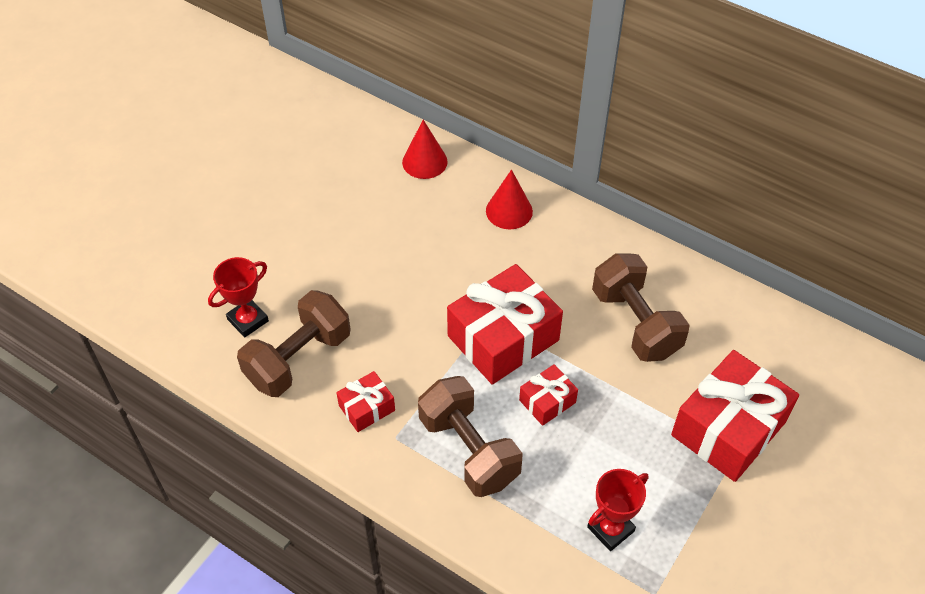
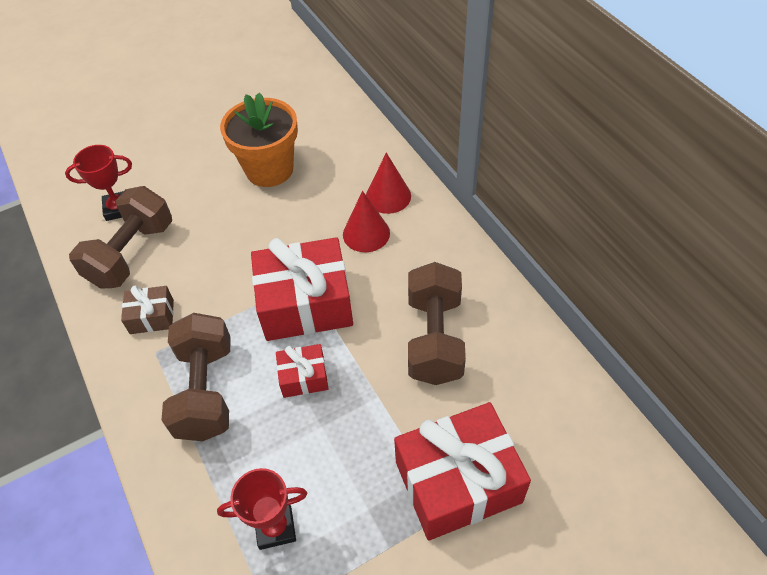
camera: 30 degrees right, 0 degrees up
brown dumbbell [237,290,350,397] -> brown dumbbell turned 45 degrees counterclockwise [69,186,172,289]
red gift [336,371,395,432] -> brown gift [121,286,174,334]
red cone [402,120,448,179] -> red cone moved to [343,191,390,252]
none -> orange flower pot [220,92,298,187]

